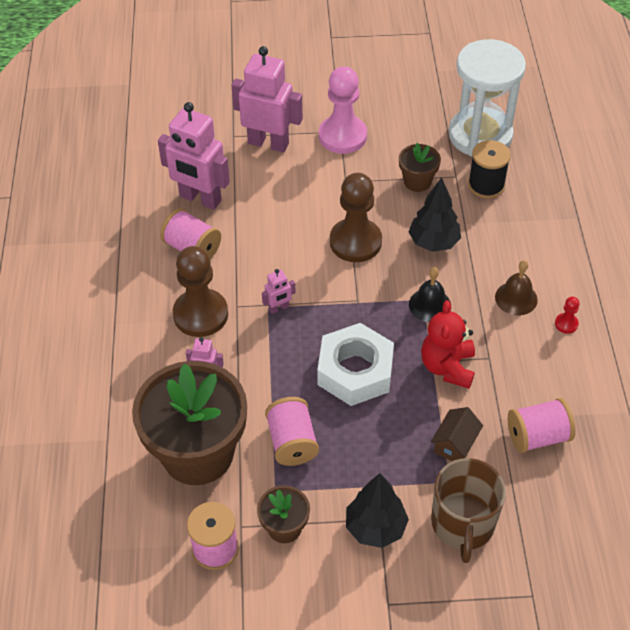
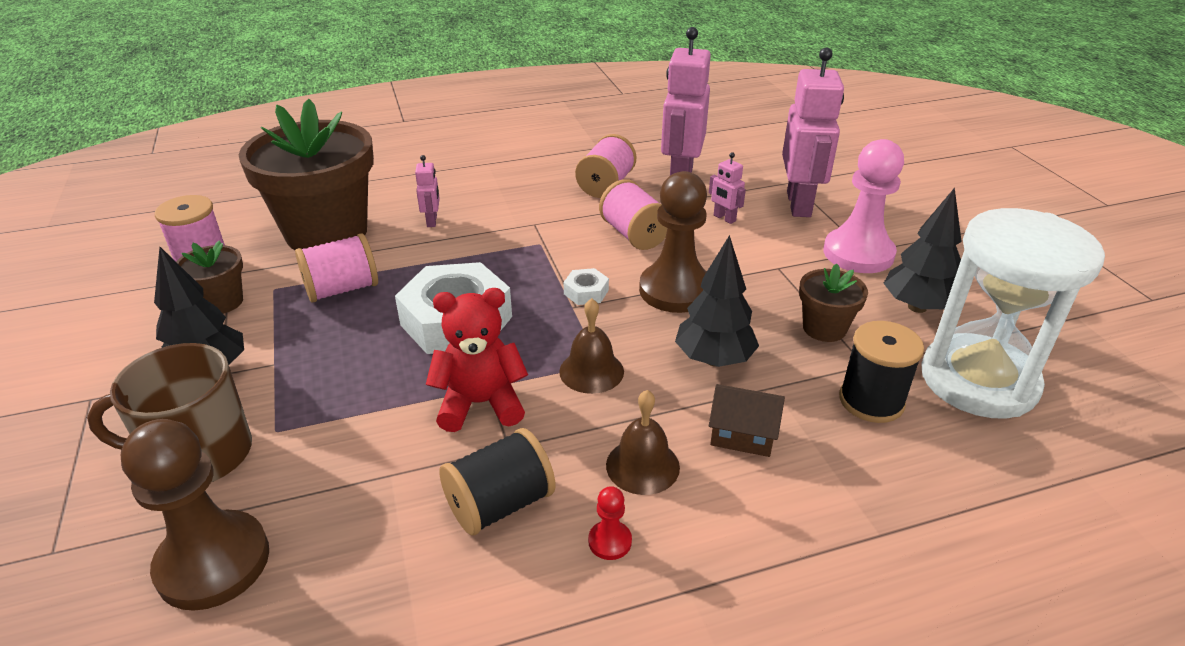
camera: 75 degrees right, 15 degrees down
brown pawn [173,246,228,337] -> brown pawn moved to [121,419,269,611]
pink robot [262,269,296,314] -> pink robot moved to [709,152,746,224]
black bell [409,267,451,322] -> brown bell [559,298,624,394]
brown house [431,407,483,461] -> brown house moved to [709,384,785,457]
pink spool [508,398,575,453] -> pink spool moved to [599,179,667,250]
none -> black spool [439,428,556,535]
none -> white nut [564,268,609,305]
none -> black tree [884,188,962,313]

